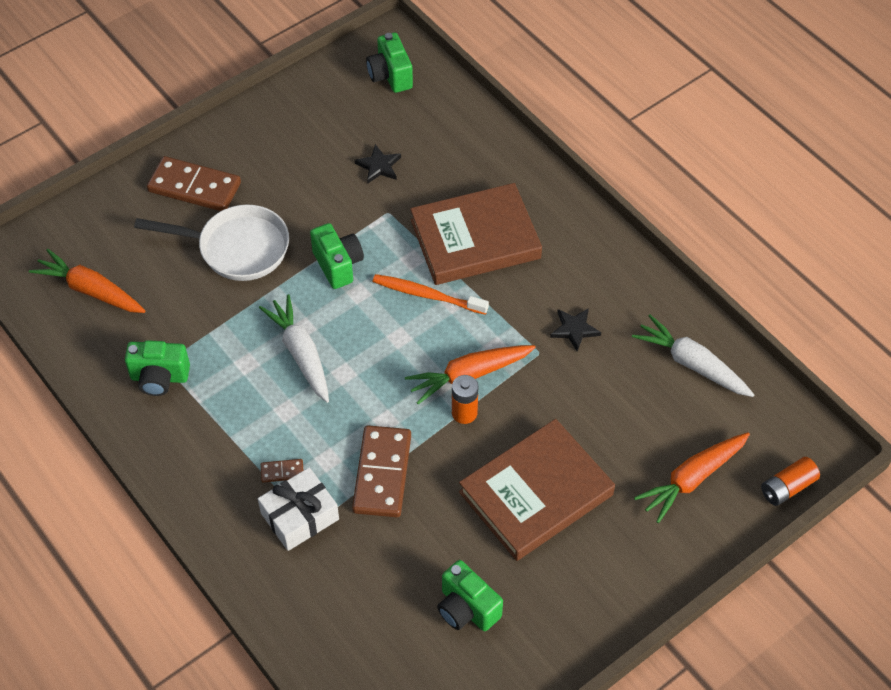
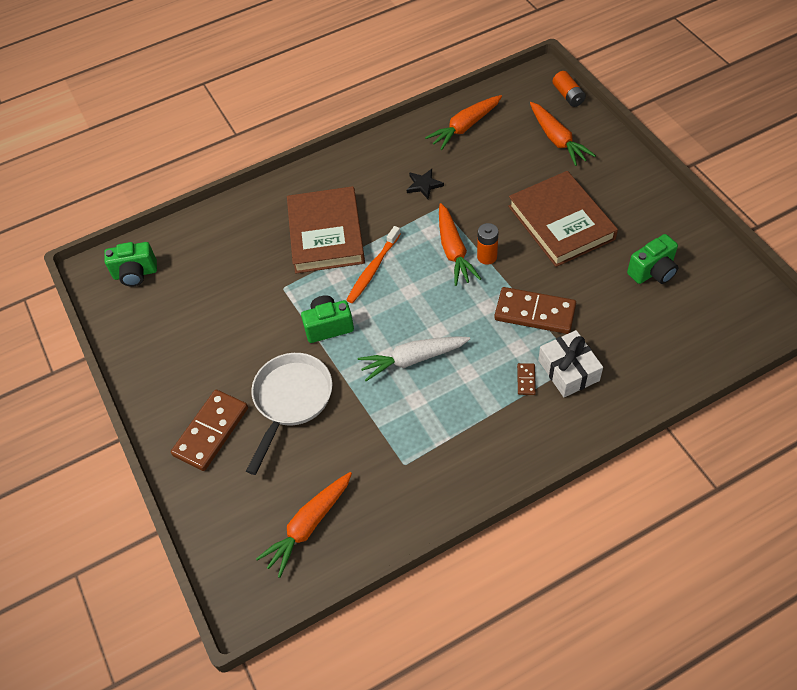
camera: 75 degrees left, 0 degrees up
green camera [125,340,190,396] -> none
black star [355,144,401,183] -> none
white carrot [632,314,754,397] -> orange carrot [425,95,502,150]

